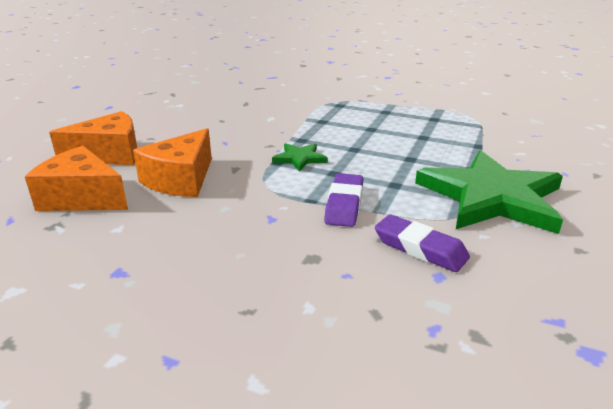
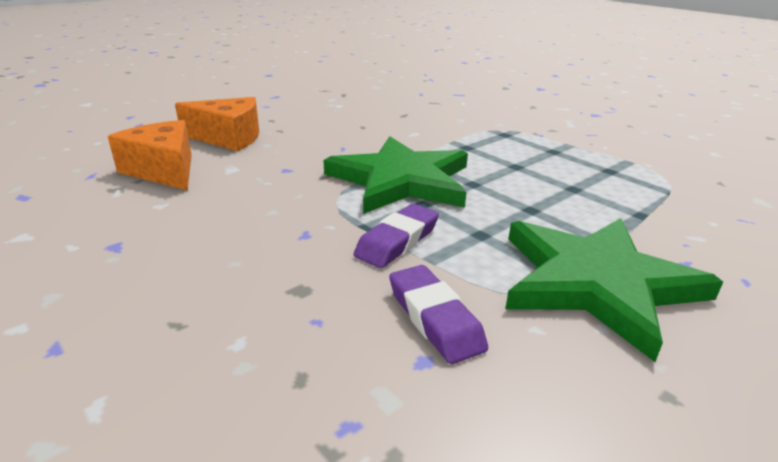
camera: 25 degrees right, 0 degrees up
orange cheese [133,128,212,197] -> none
green star [272,143,328,172] -> green star [324,136,468,214], size x2.33

